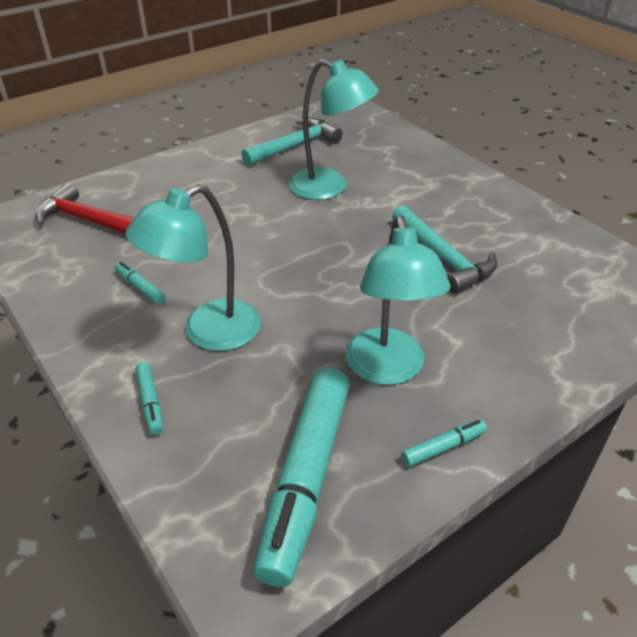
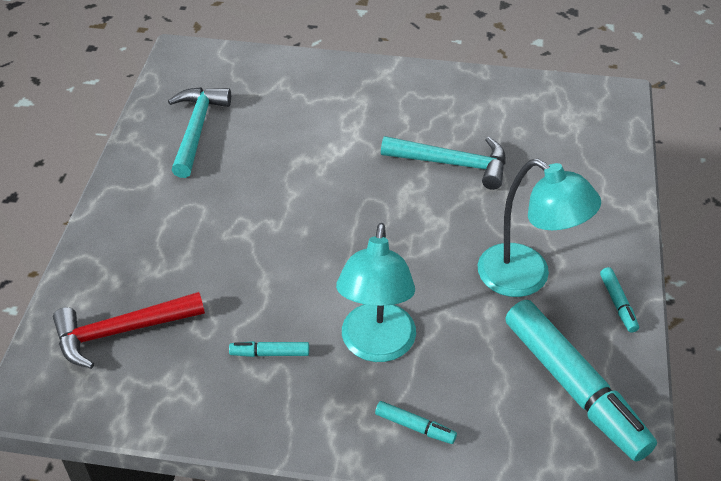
camera: 45 degrees left, 5 degrees up
turquoise lamp [289,59,379,200] -> none
turquoise marker [401,419,487,467] -> turquoise marker turned 150 degrees clockwise [600,267,639,333]

